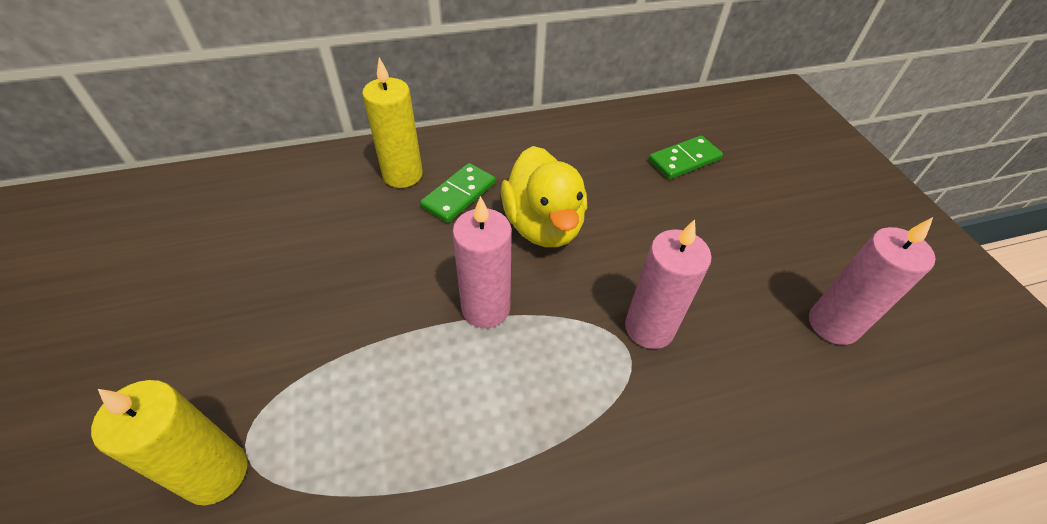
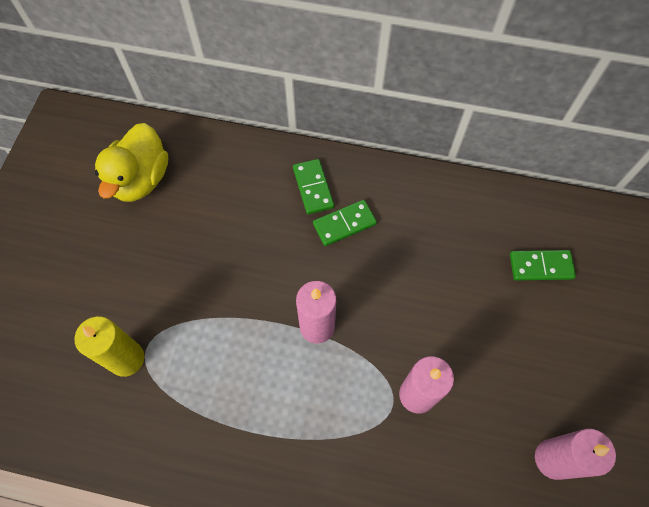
camera: 30 degrees right, 15 degrees up
yellow candle [362,58,423,188] -> green domino [293,159,334,214]
yellow duck [501,146,587,247] -> yellow duck moved to [95,123,168,202]

